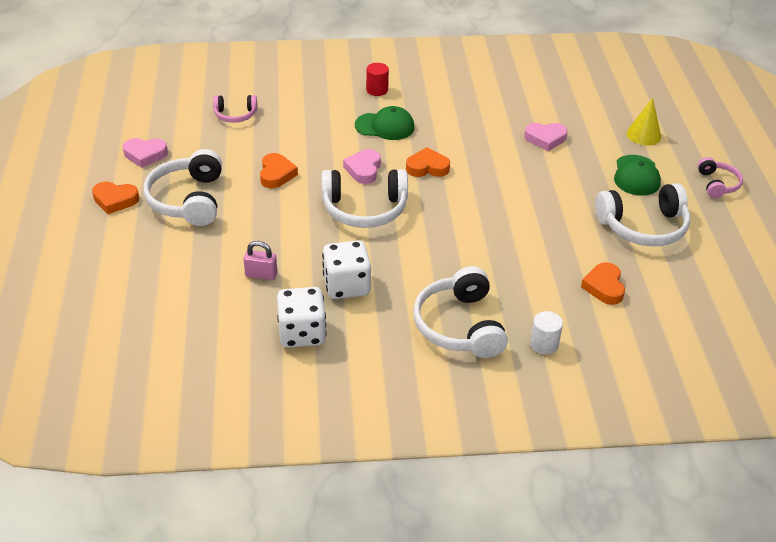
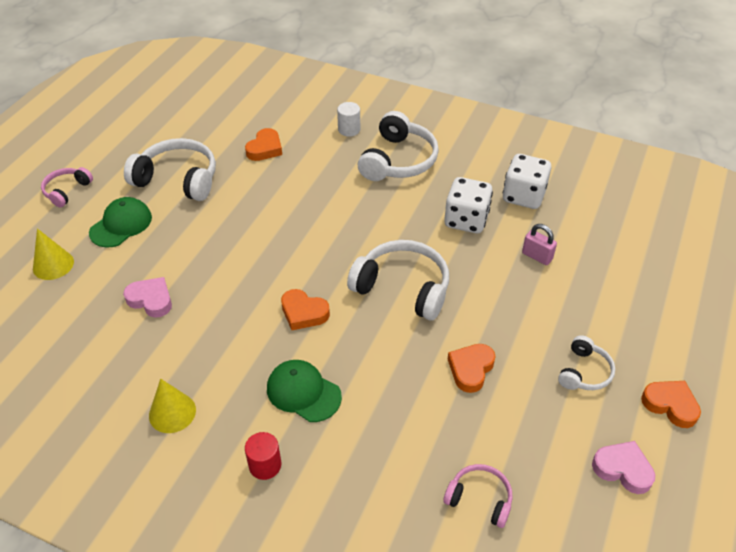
camera: 150 degrees left, 5 degrees up
white headphones [144,149,222,226] -> white headphones [558,335,615,390], size x0.55
pink heart [343,149,381,184] -> none
none -> yellow cone [149,379,196,433]

